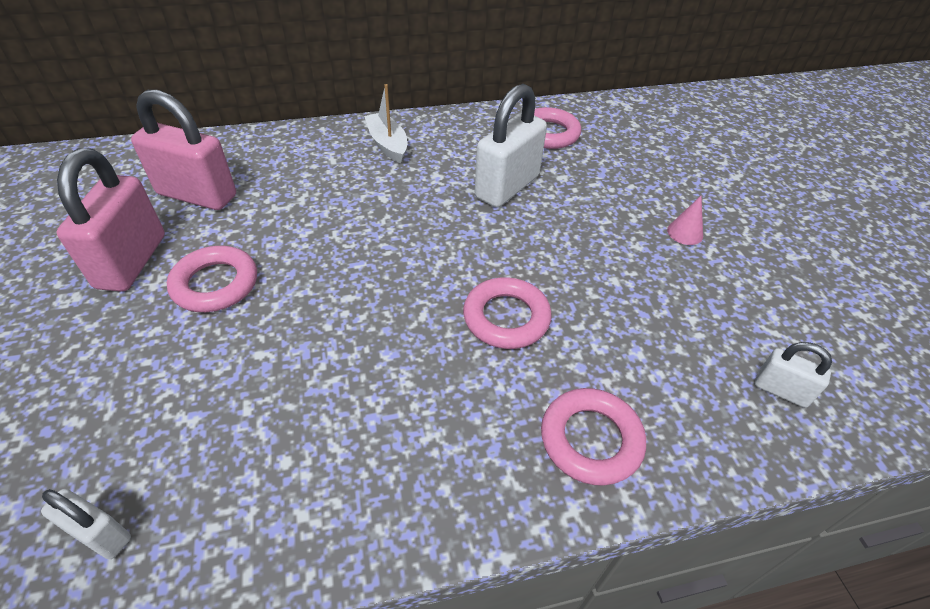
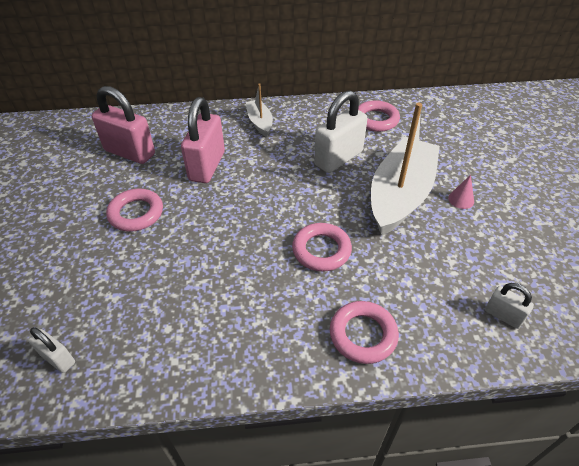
camera: 10 degrees right, 0 degrees up
pink padlock [56,148,165,292] -> pink padlock moved to [181,97,225,183]
none -> white boat [371,103,440,236]

